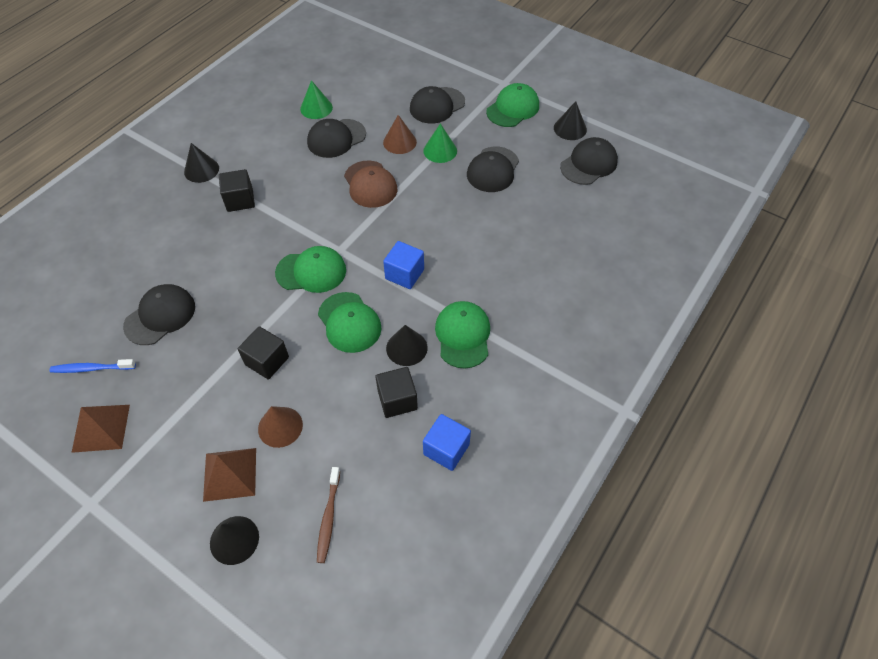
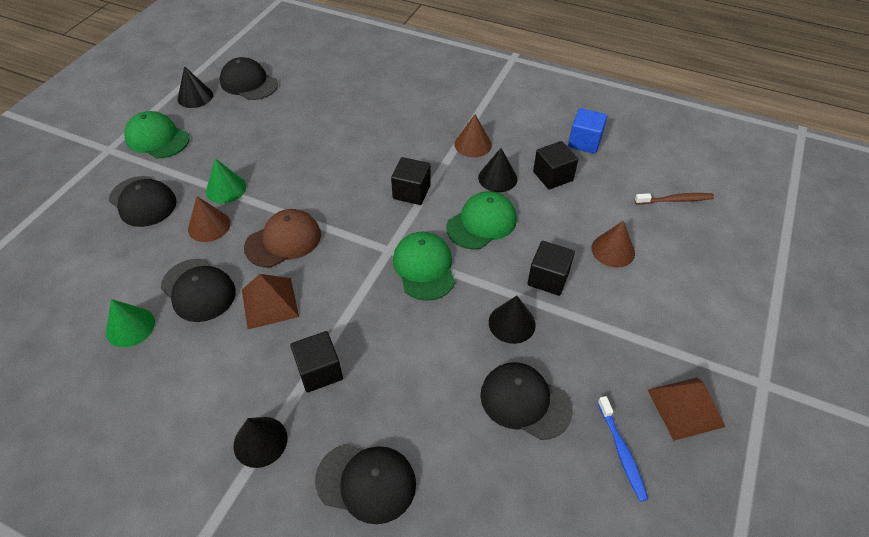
camera: 100 degrees left, 5 degrees down
brown pyramid [203,448,256,502] -> brown pyramid moved to [242,274,299,329]
black cone [210,516,259,565] -> black cone moved to [489,296,536,344]
blue cube [383,241,424,289] -> black cube [391,157,431,205]
green cap [435,301,490,369] -> brown cone [454,114,492,157]
black cap [467,147,519,192] -> black cap moved to [315,444,416,524]

